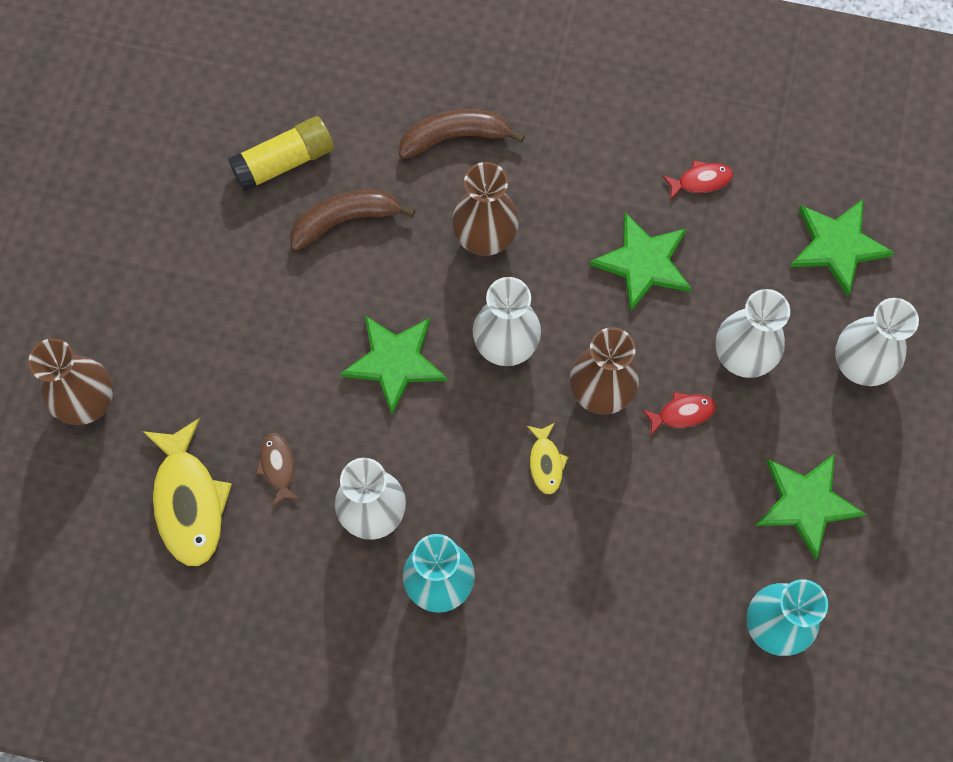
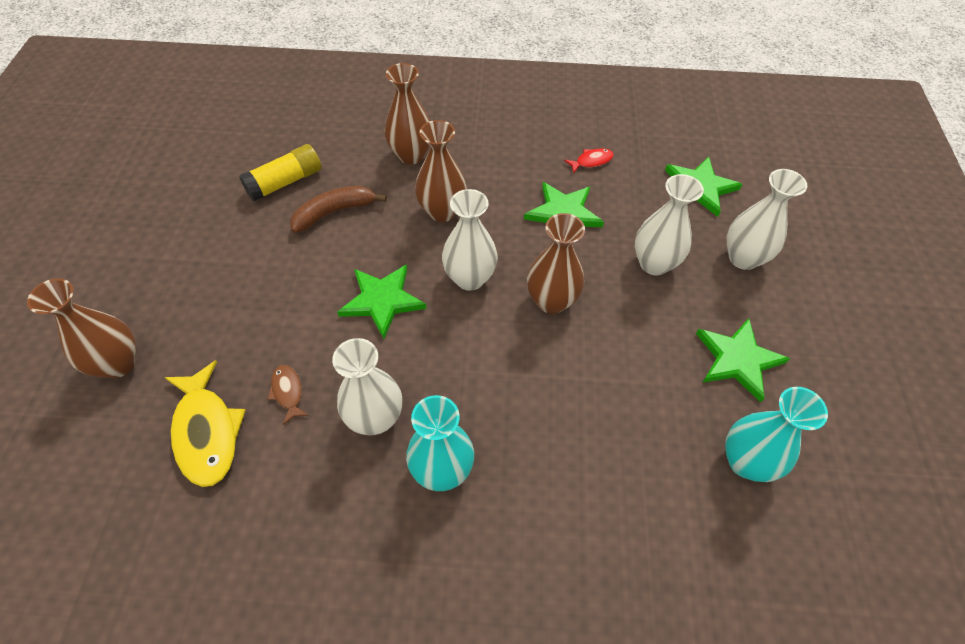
camera: 10 degrees left, 15 degrees down
brown banana [399,109,525,159] -> brown vase [385,63,430,165]
yellow fish [527,423,568,495] -> none
red fish [642,392,716,435] -> none

